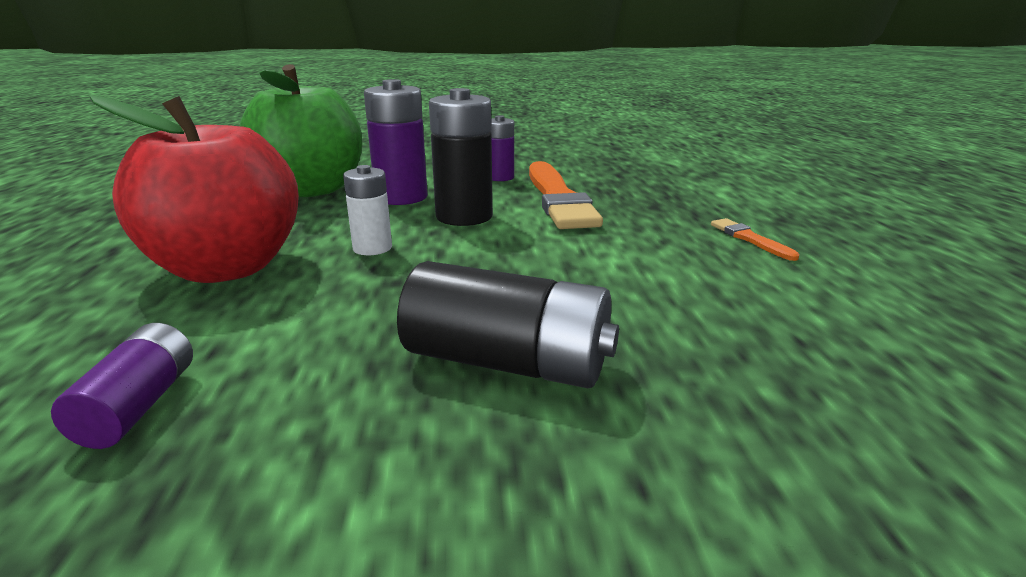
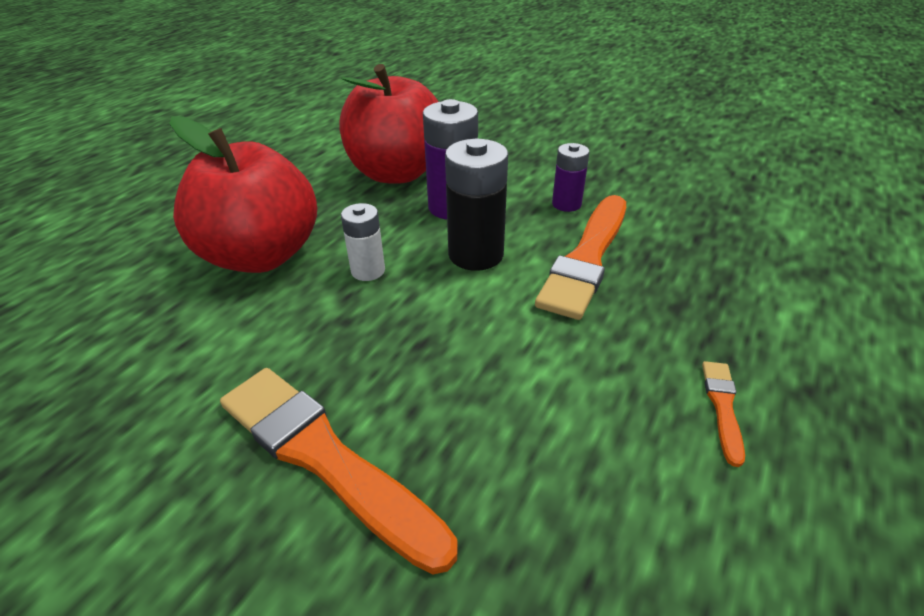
camera: 35 degrees right, 15 degrees up
purple battery [51,323,193,449] -> none
green apple [239,64,362,197] -> red apple [339,64,438,184]
black battery [397,261,619,388] -> orange brush [220,368,458,574]

